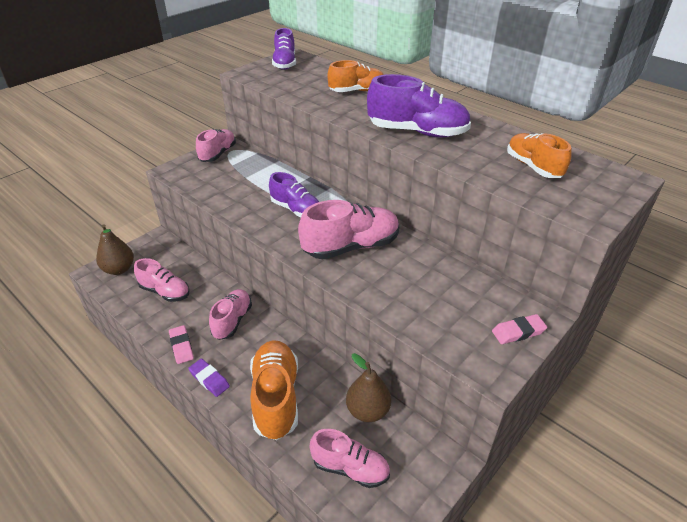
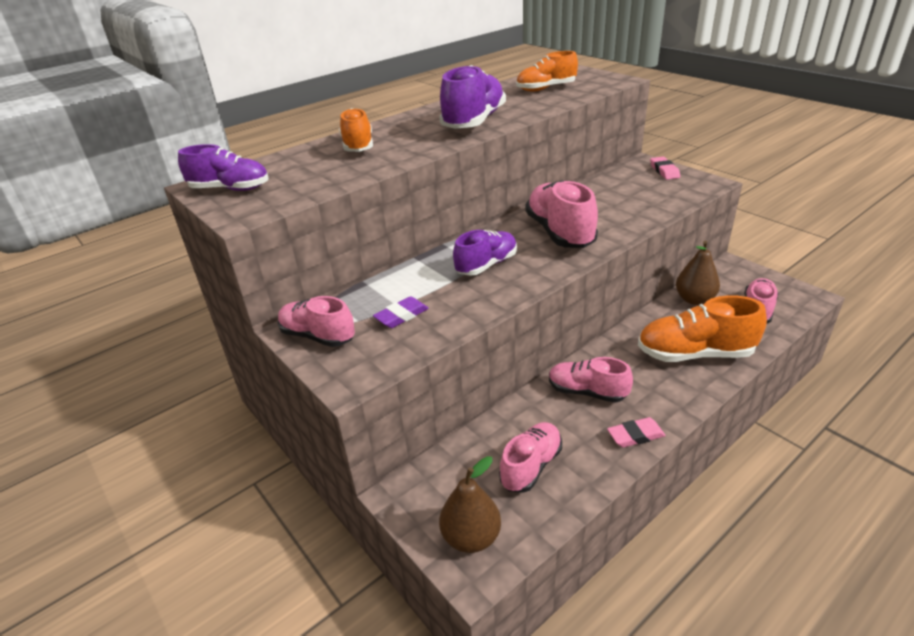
camera: 80 degrees left, 5 degrees down
purple eraser [188,358,230,397] -> purple eraser moved to [373,296,429,328]

